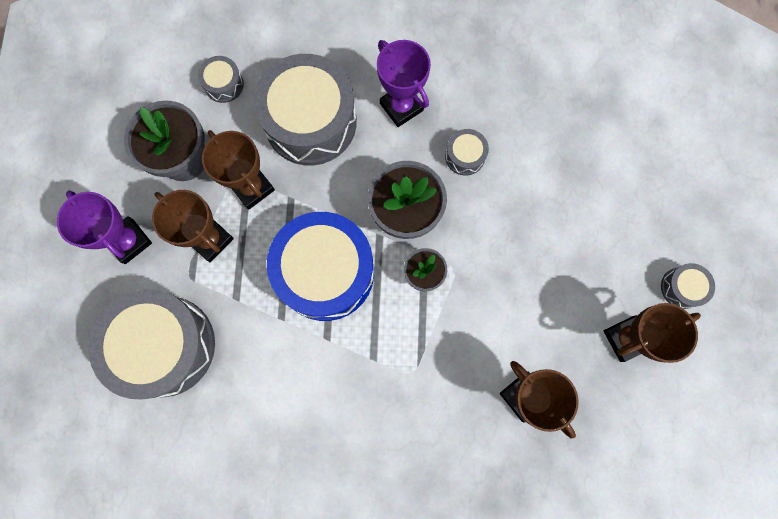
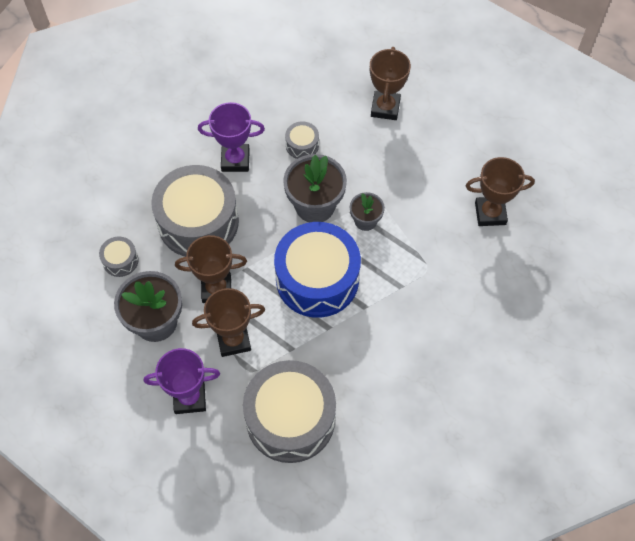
camera: 55 degrees left, 15 degrees down
brown trophy [604,303,701,363] -> brown trophy moved to [370,47,411,120]
grey drum [661,263,715,309] -> none

